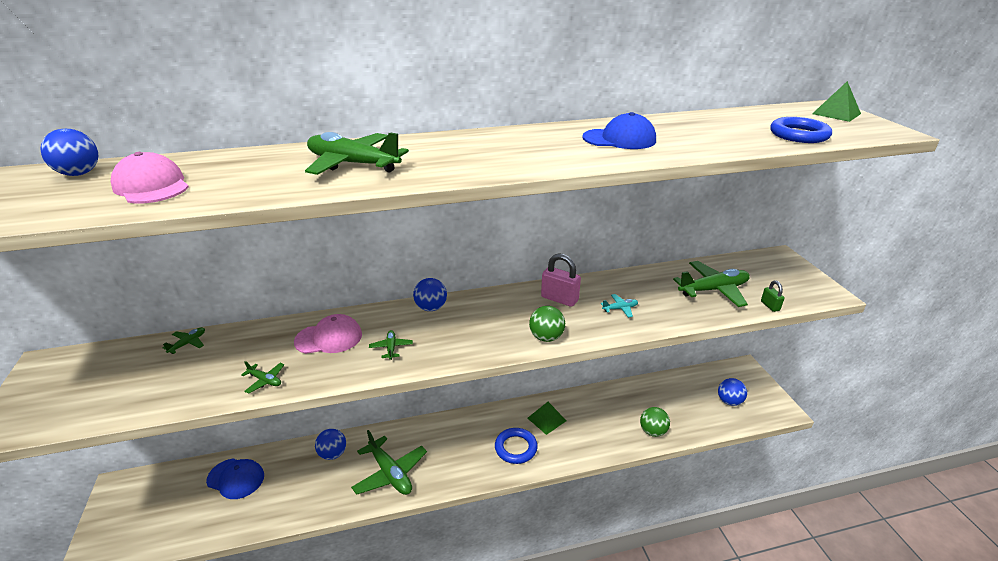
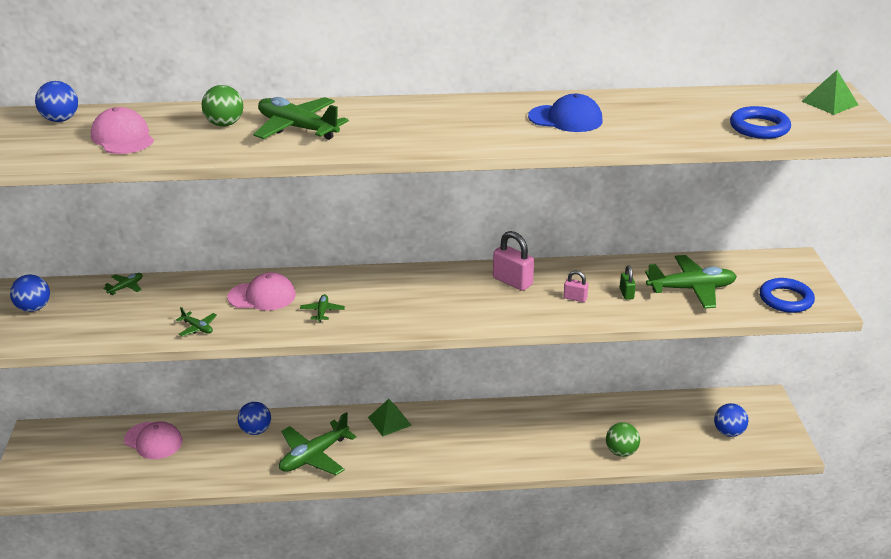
camera: 10 degrees right, 0 degrees up
blue cap [206,458,264,499] -> pink cap [124,421,183,459]
green plane [351,430,427,495] -> green plane turned 75 degrees clockwise [279,412,356,475]
blue ball [413,278,447,311] -> blue ball moved to [10,275,50,312]
blue ring [495,428,538,464] -> blue ring moved to [760,278,815,313]
green pyramid [527,402,566,435] -> green pyramid moved to [368,399,412,436]
green ball [529,306,565,342] -> green ball moved to [202,85,243,126]
turquoise plane [601,294,638,318] -> pink padlock [563,271,588,302]
green padlock [761,280,785,312] -> green padlock moved to [620,265,636,300]

